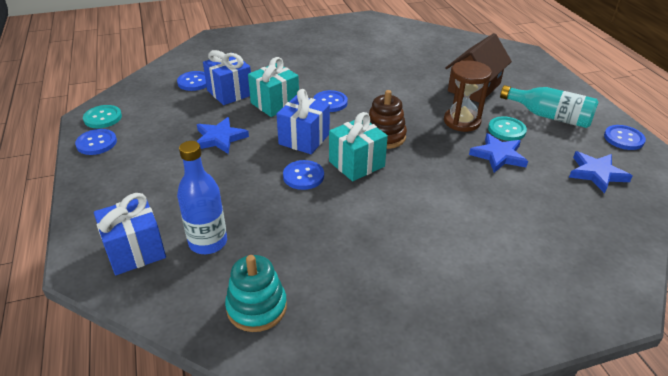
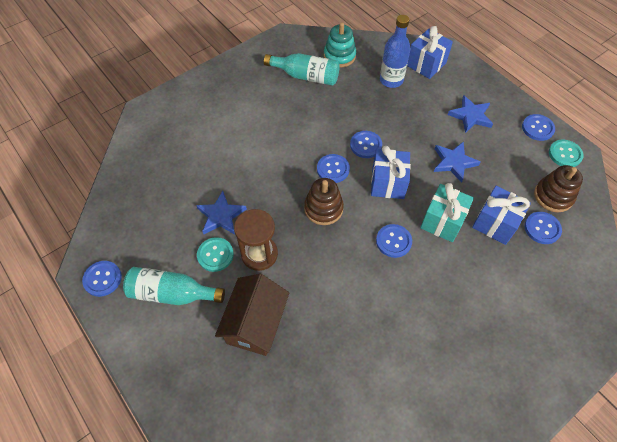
camera: 160 degrees right, 20 degrees up
turquoise gift [329,112,388,181] -> blue button [317,154,350,183]
blue star [569,151,633,194] -> blue star moved to [448,95,493,133]
none -> turquoise bottle [264,53,340,86]
none -> brown stacking toy [534,165,583,212]

